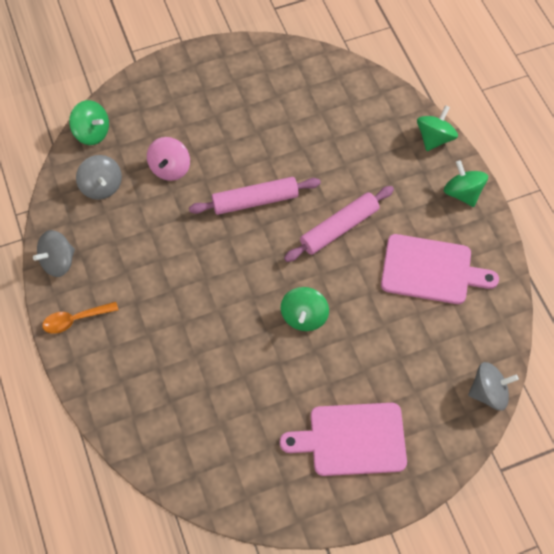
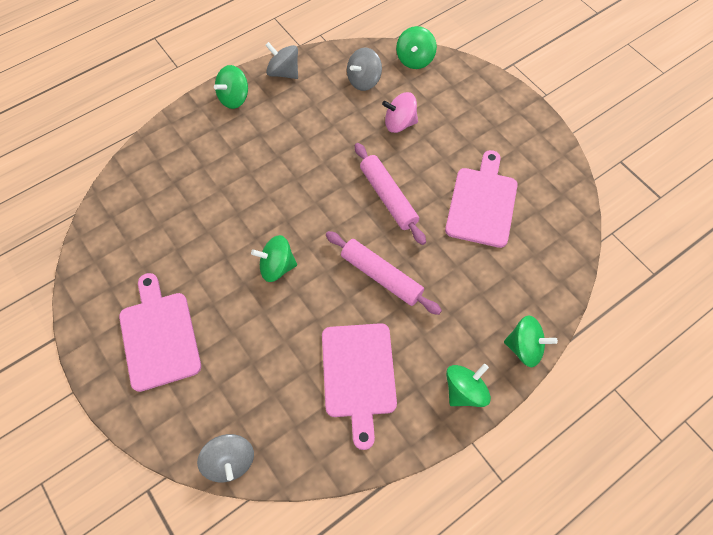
camera: 75 degrees right, 0 degrees up
orange spoon [42,302,118,334] -> green spinning top [214,65,248,109]
none -> pink cutting board [445,150,518,248]

